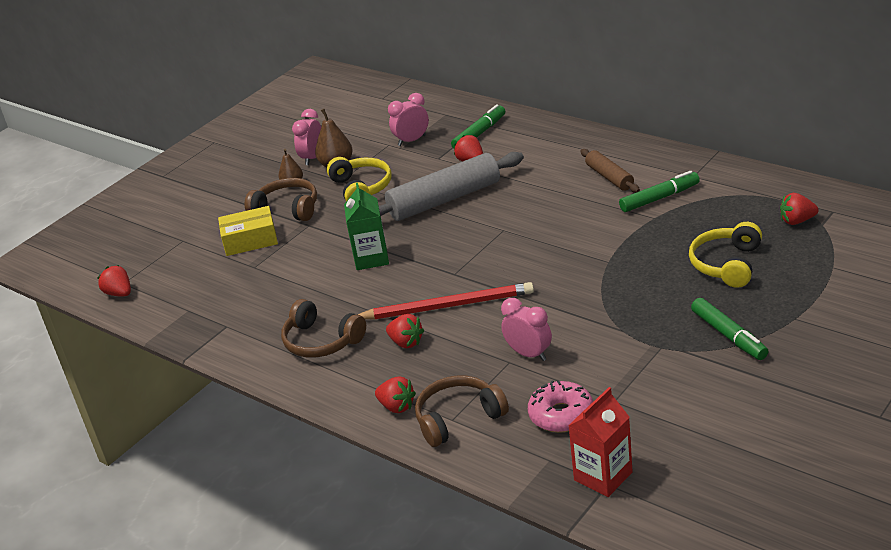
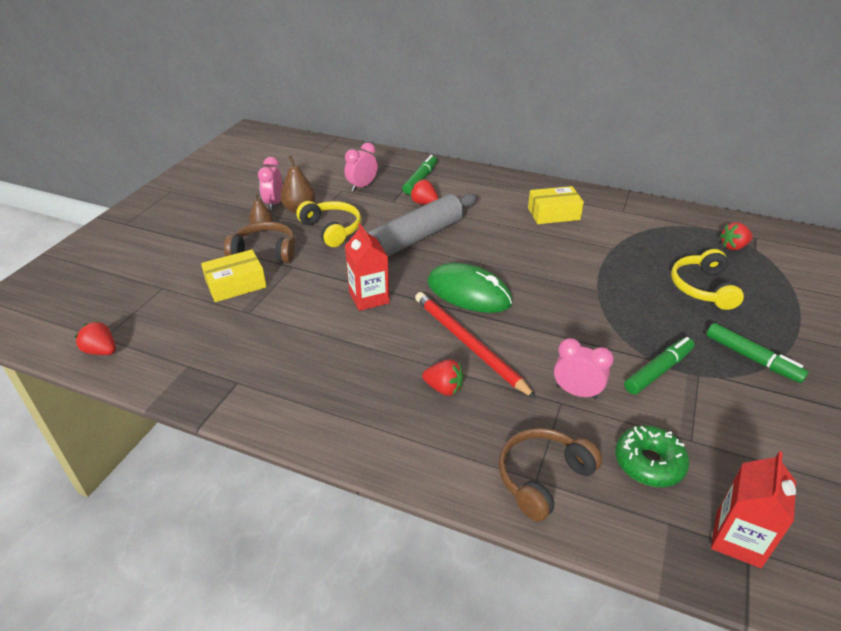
camera: 20 degrees left, 5 degrees up
brown headphones [281,299,366,358] -> none
green carton [344,183,389,270] -> red carton [345,223,390,311]
red pencil [357,282,534,320] -> red pencil turned 105 degrees counterclockwise [415,292,536,398]
red strawberry [375,376,416,413] -> none
pink donut [528,380,593,433] -> green donut [615,425,689,487]
brown rolling pin [581,149,640,193] -> yellow box [528,186,584,224]
green marker [619,171,700,212] -> green marker moved to [624,337,694,395]
none -> green mouse [427,263,513,313]

